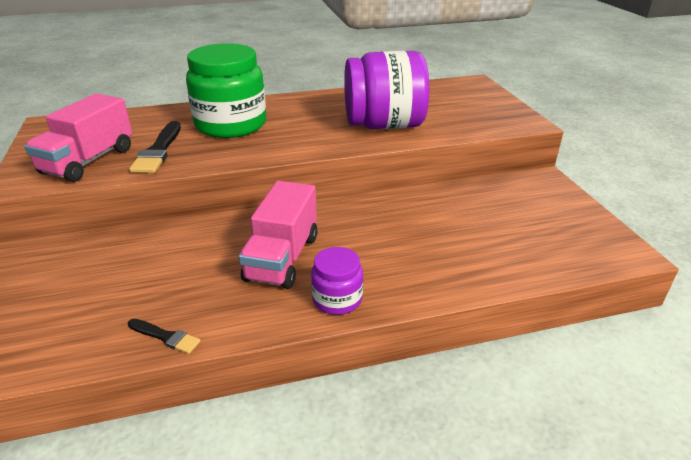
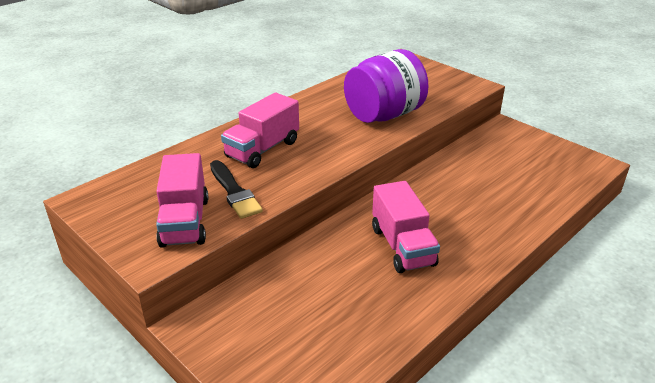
camera: 30 degrees left, 0 degrees up
black brush [128,319,200,354] -> none
green jar [186,43,266,138] -> pink truck [221,93,299,168]
purple jar [311,247,363,315] -> none

